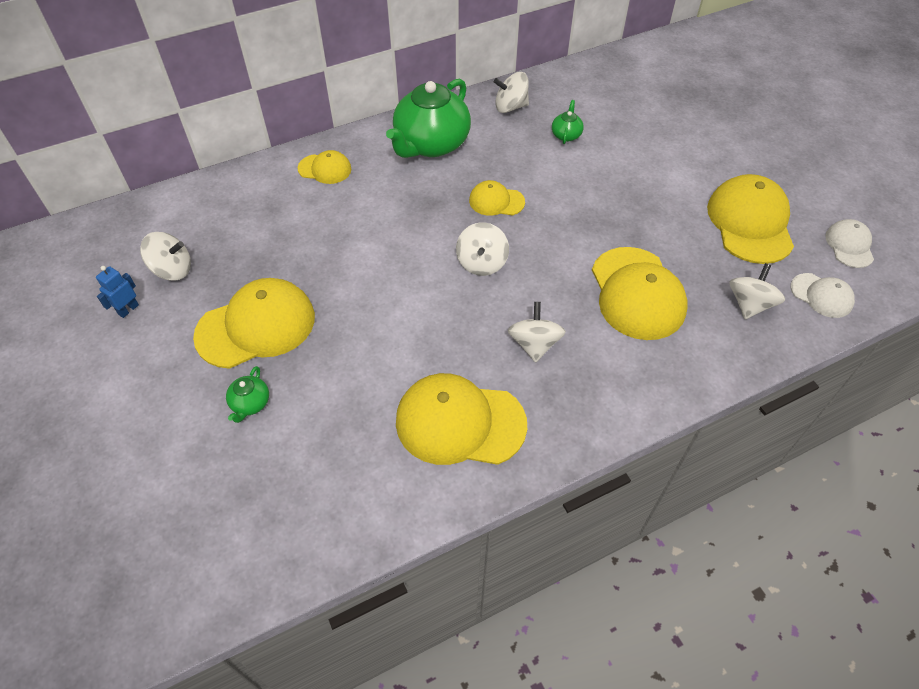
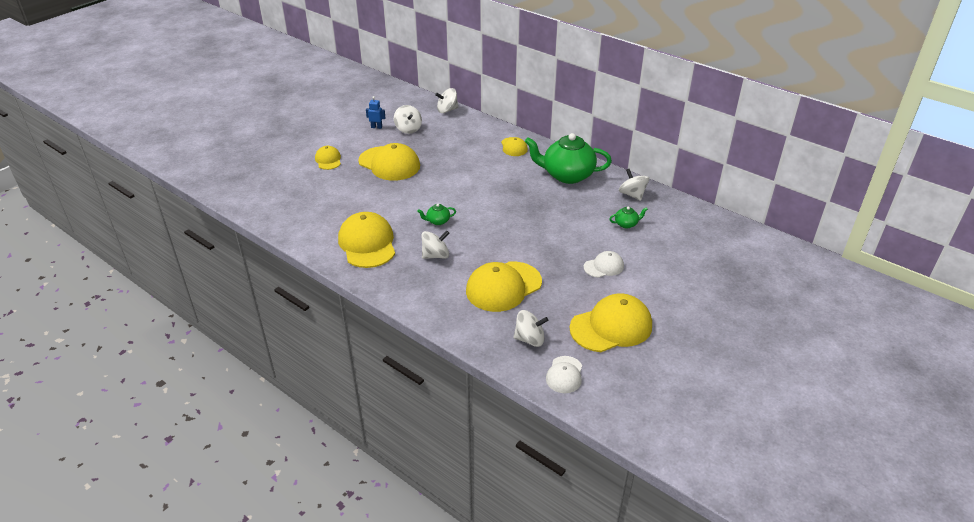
camera: 65 degrees right, 15 degrees down
green teapot [226,366,269,423] -> green teapot moved to [417,204,456,225]
white spinning top [456,222,509,276] -> white spinning top moved to [435,88,458,113]
yellow cap [469,180,525,216] -> yellow cap moved to [315,146,341,170]
white cap [825,219,874,268] -> white cap moved to [584,251,624,278]

